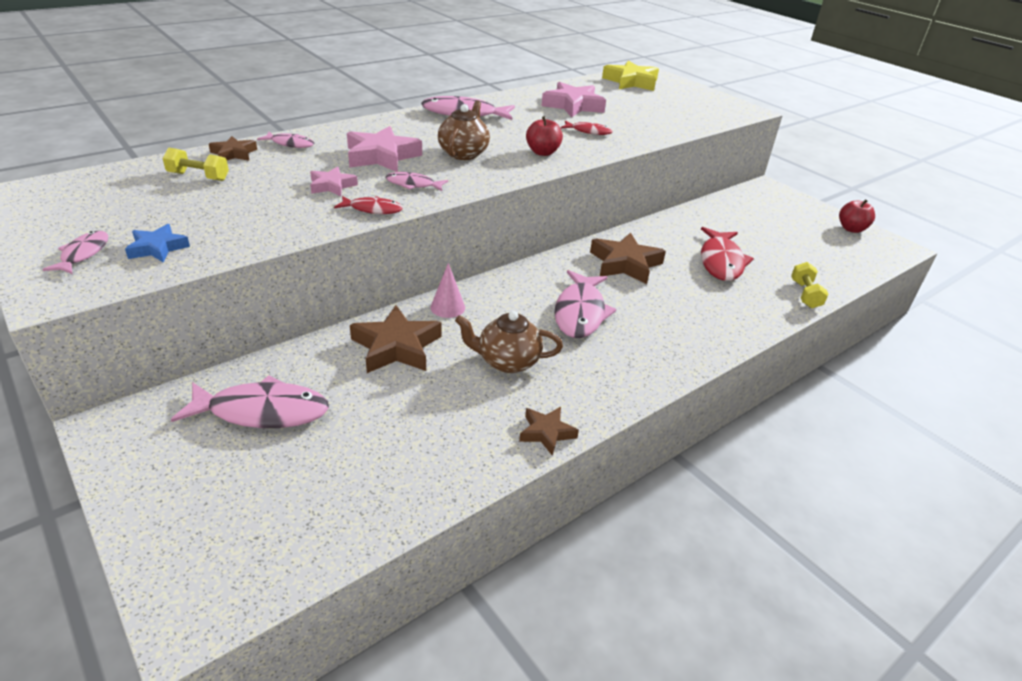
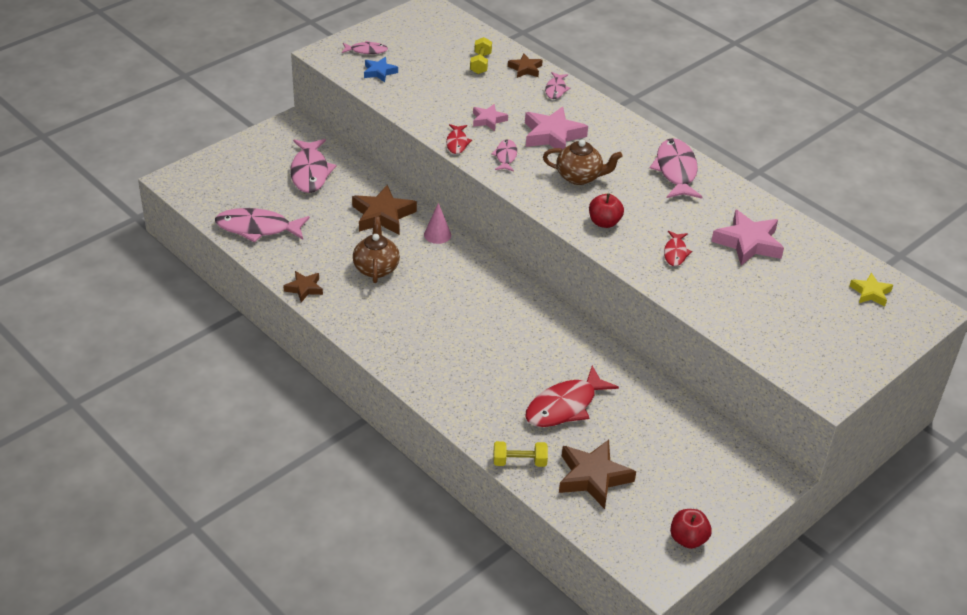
camera: 85 degrees right, 5 degrees up
pink fish [554,270,616,338] -> pink fish moved to [215,208,310,242]
brown star [590,232,666,284] -> brown star moved to [559,440,636,509]
yellow star [602,61,659,91] -> yellow star [849,273,893,306], size x0.57
red fish [701,227,754,281] -> red fish turned 45 degrees counterclockwise [525,366,619,427]

